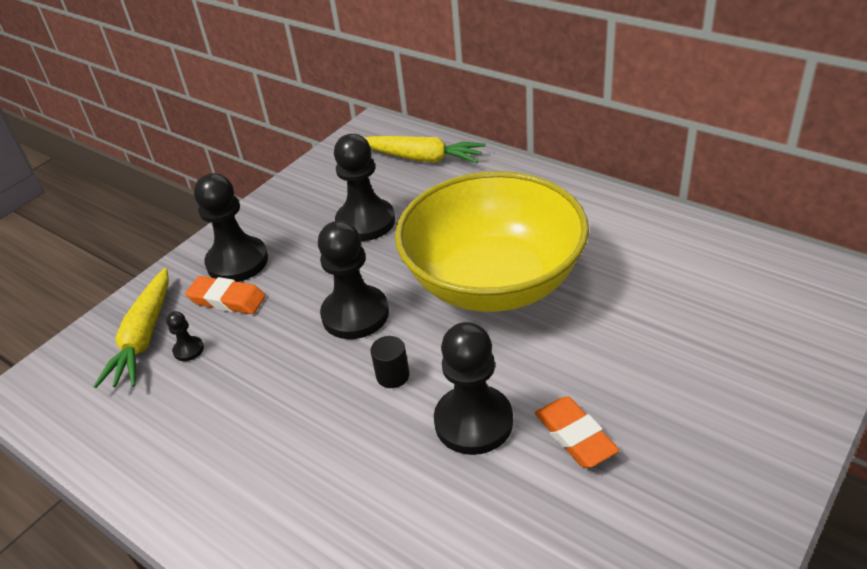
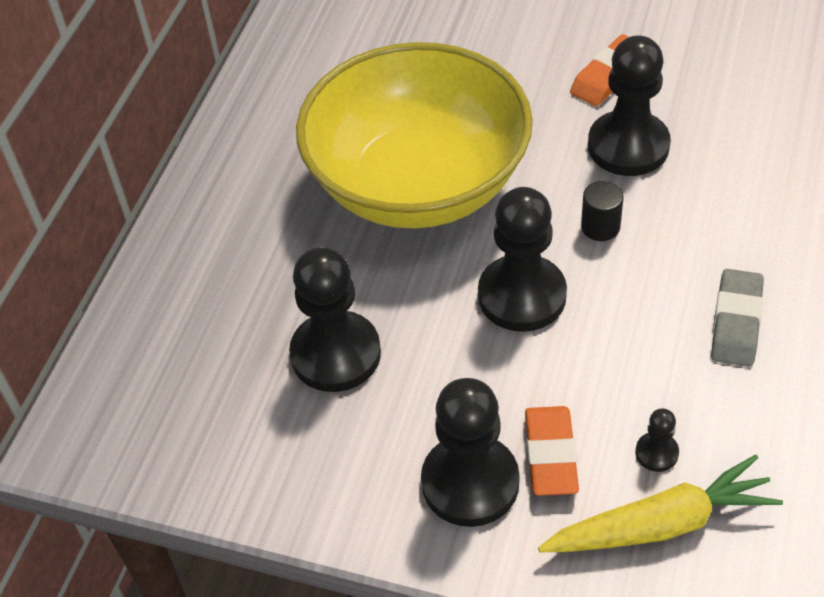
camera: 110 degrees left, 10 degrees up
yellow carrot [365,136,485,163] -> none
none -> grey eraser [711,269,764,367]

